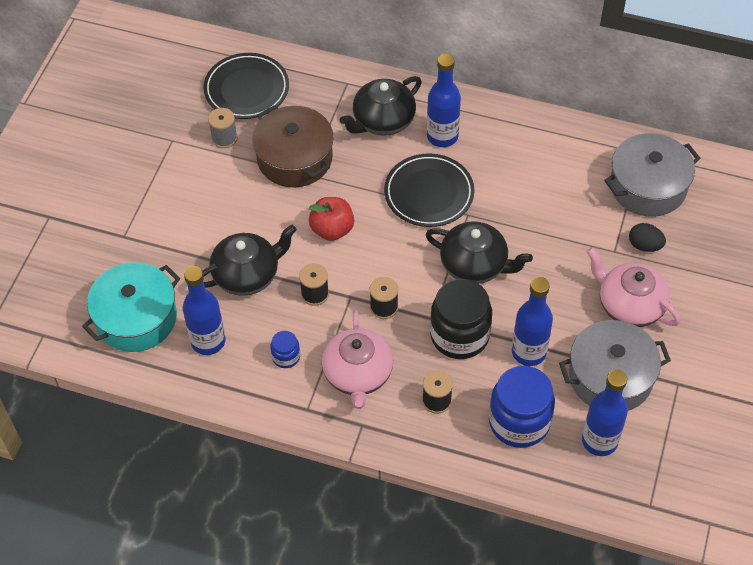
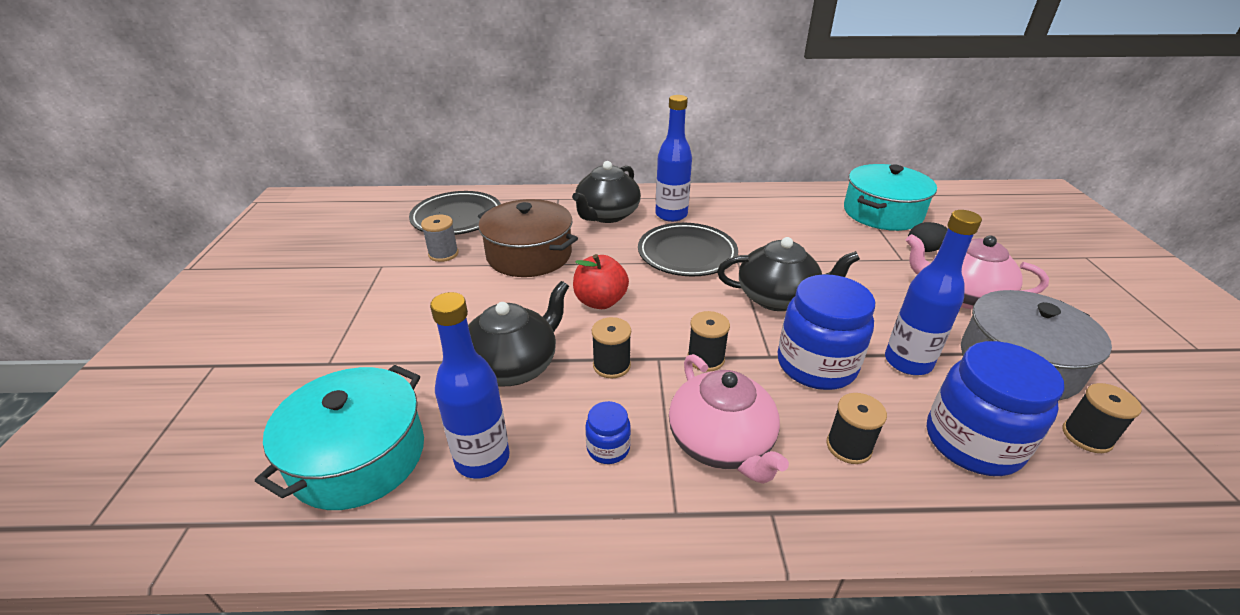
camera: 20 degrees left, 20 degrees down
black jar [430,279,492,359] -> blue jar [778,274,875,390]
blue bottle [582,370,628,456] -> black spool [1062,383,1142,453]
grey pot [604,133,701,217] -> turquoise pot [844,164,937,231]

